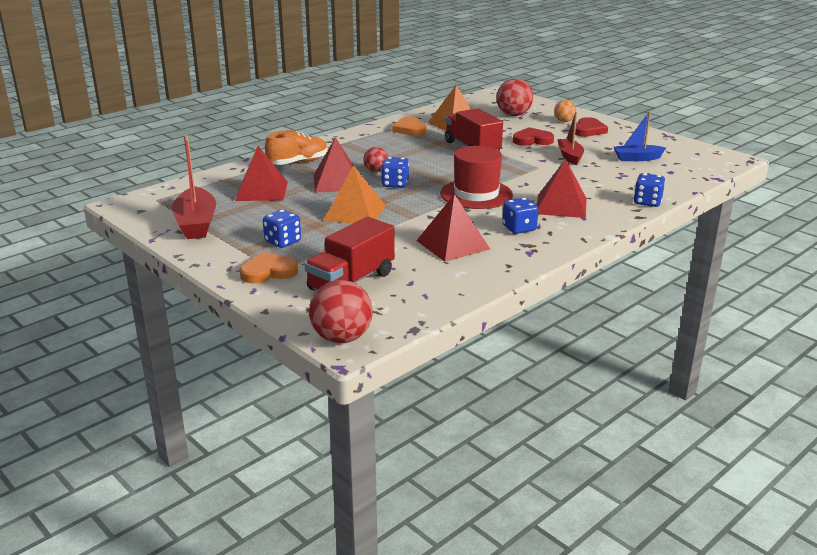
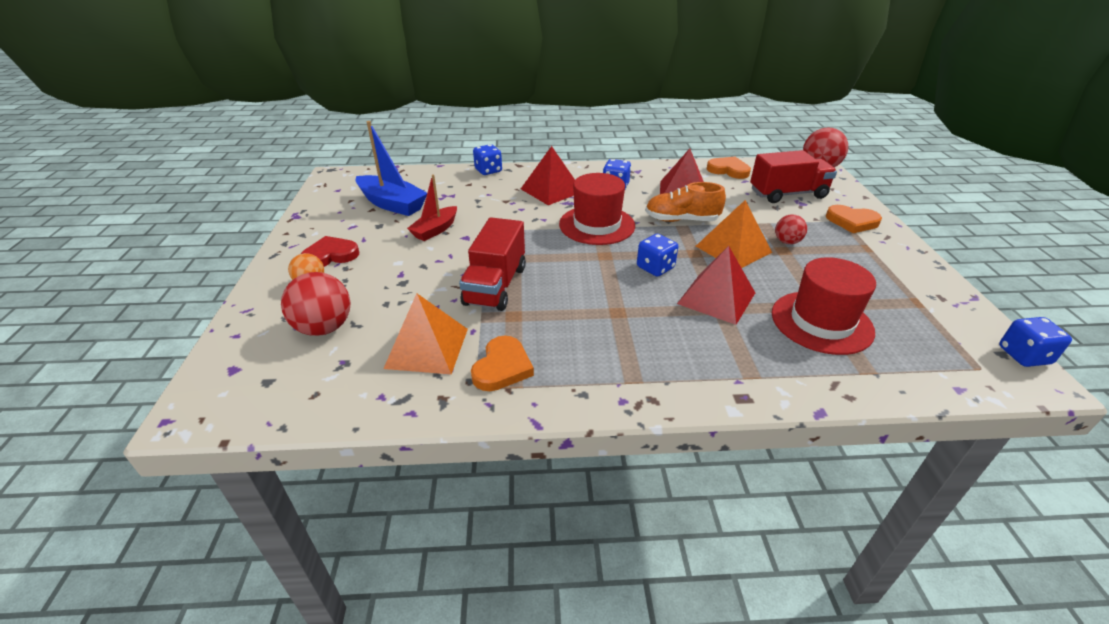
camera: 140 degrees left, 10 degrees up
red boat [172,135,216,239] -> none
red pyramid [235,146,288,201] -> red hat [772,257,876,355]
blue dice [263,209,301,248] -> blue dice moved to [999,317,1072,367]
orange shoe [265,130,328,165] -> orange shoe moved to [645,182,726,222]
red ball [363,147,388,172] -> red ball moved to [775,214,807,244]
red heart [513,127,554,146] -> none
blue boat [614,111,666,161] -> blue boat [356,121,427,216], size x1.55
none -> orange heart [707,157,751,179]

